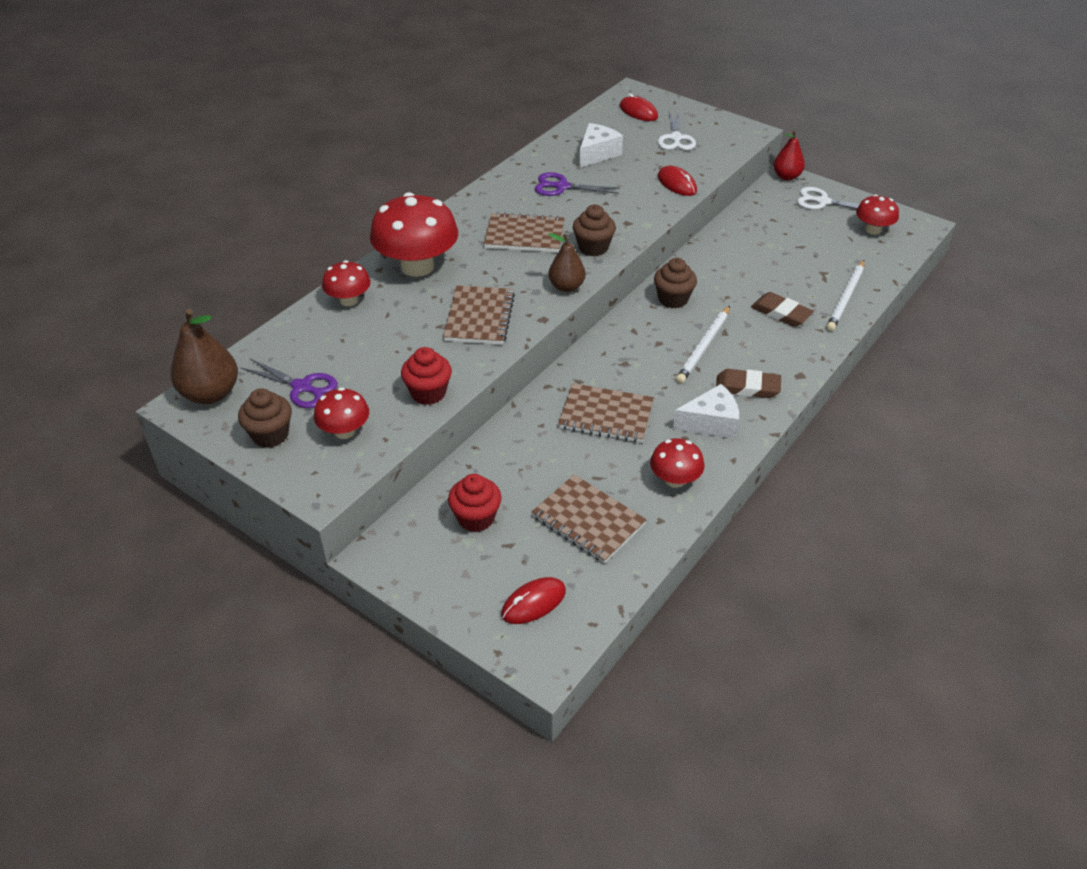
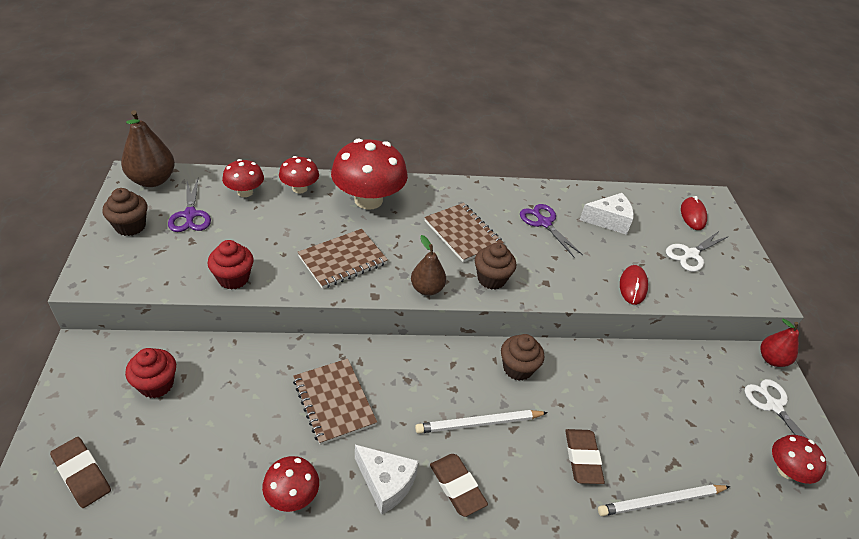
camera: 45 degrees right, 0 degrees up
red mushroom [314,388,369,439] -> red mushroom moved to [222,159,264,197]
red mouse [501,577,566,624] -> brown eraser [50,437,111,508]
brown notebook [532,474,647,563] -> none

